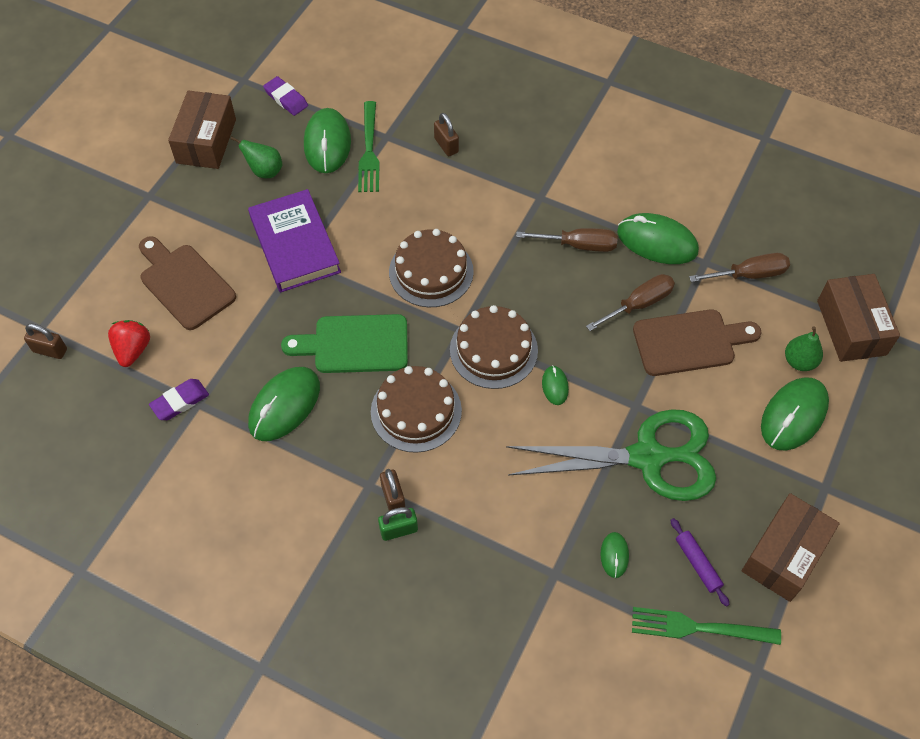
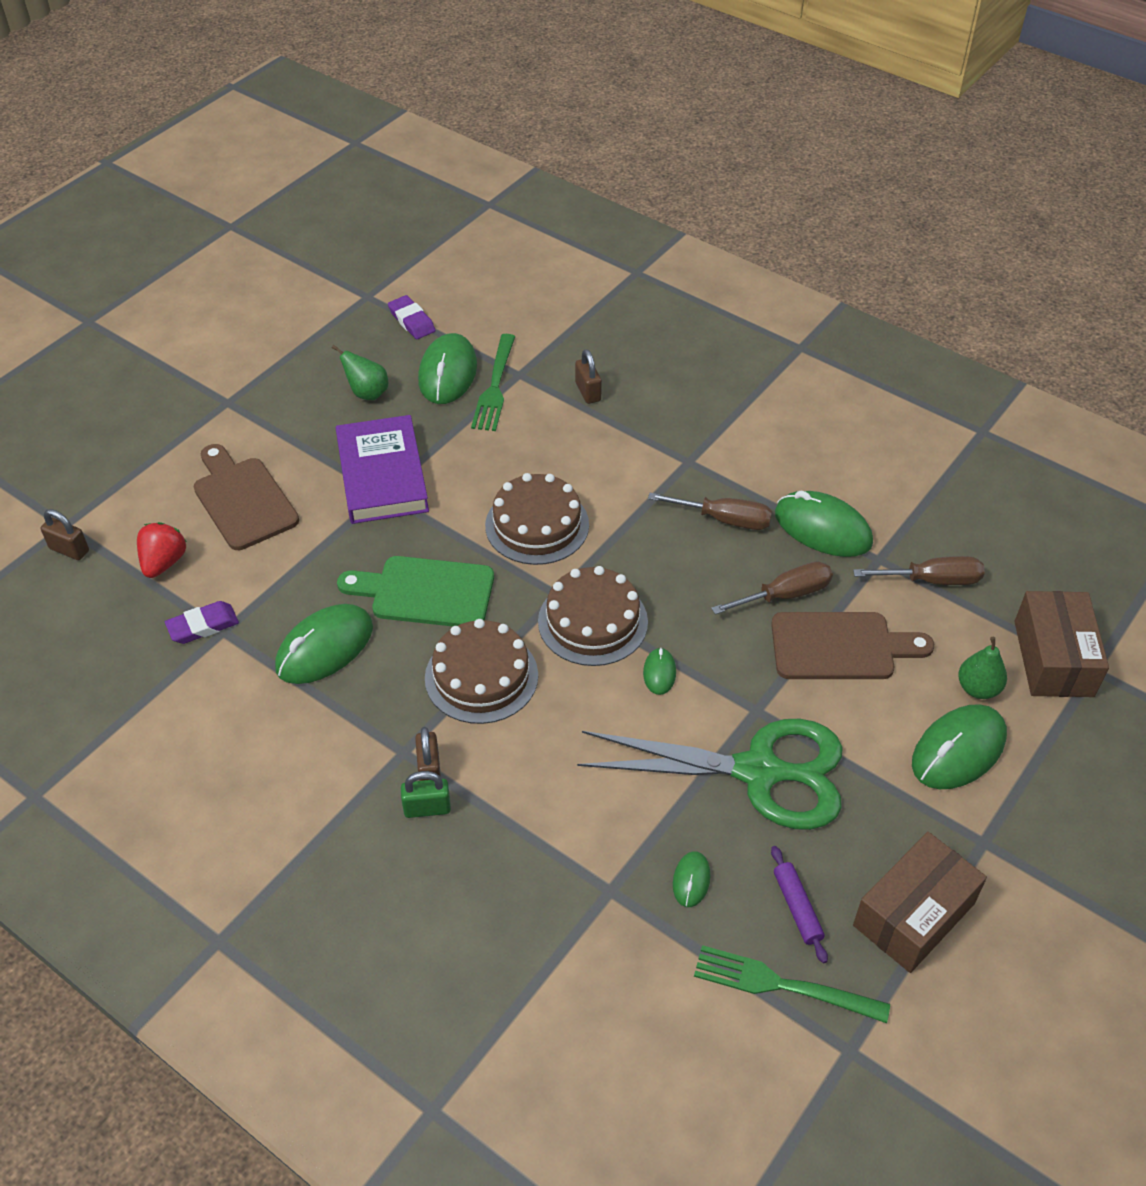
camera: 10 degrees right, 10 degrees down
brown box [168,90,236,169] -> none

